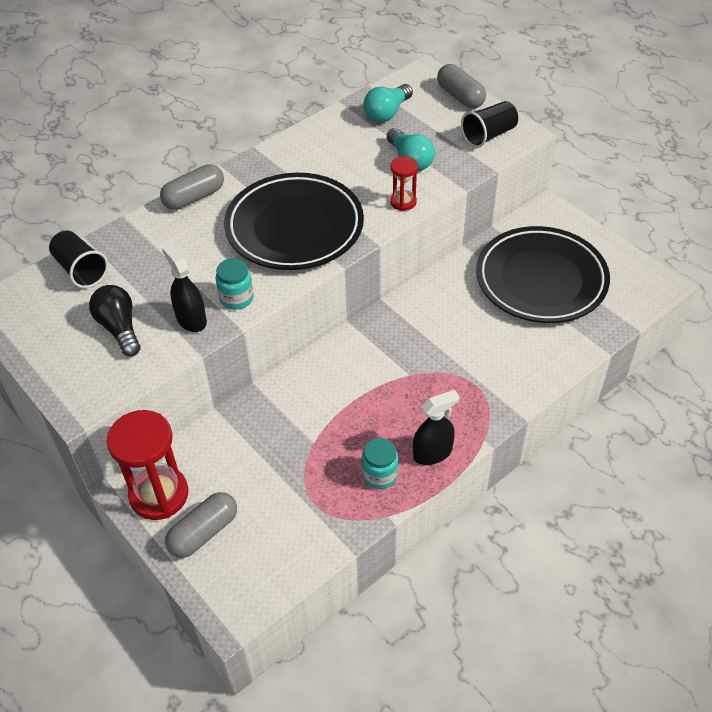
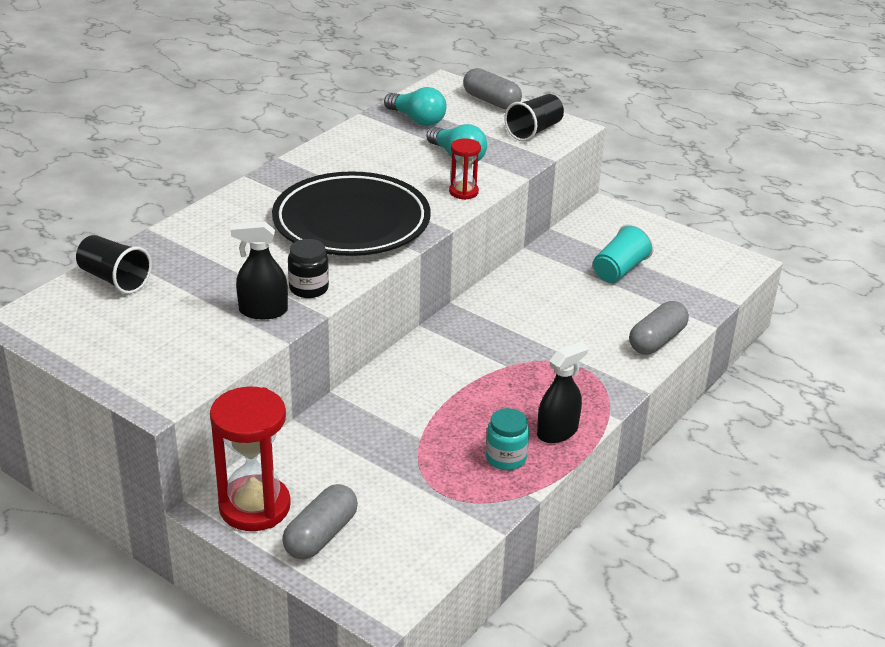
camera: 15 degrees left, 15 degrees down
black light bulb [89,285,141,356] -> none
grey capsule [160,164,224,210] -> grey capsule moved to [629,301,689,354]
black spray bottle [162,244,207,332] -> black spray bottle turned 45 degrees counterclockwise [231,221,288,319]
turquoise jar [216,258,254,310] -> black jar [288,239,329,298]
turquoise light bulb [363,84,413,122] -> turquoise light bulb turned 75 degrees counterclockwise [384,87,447,126]
black plate [476,226,610,323] -> turquoise cup [593,224,654,283]

